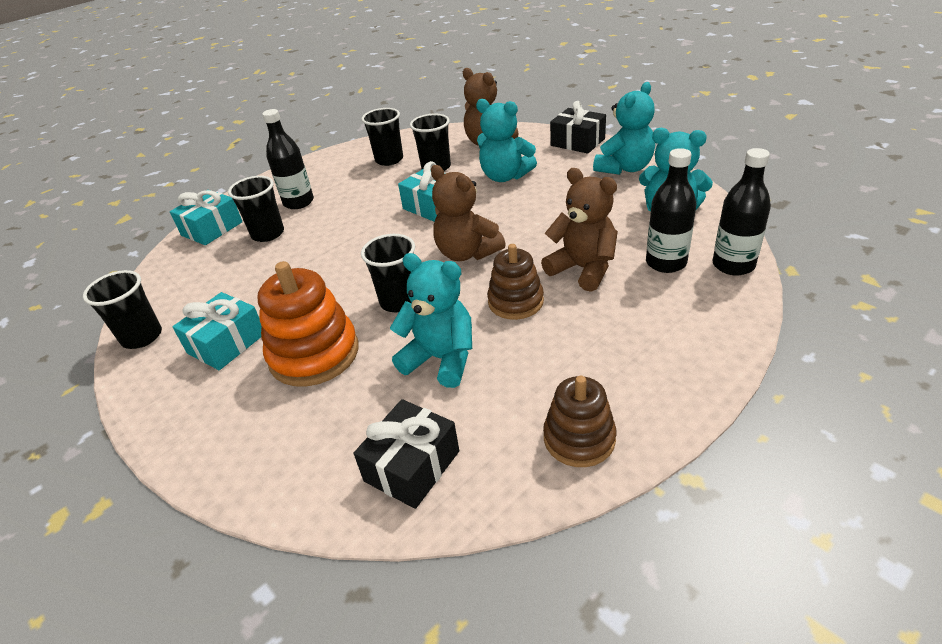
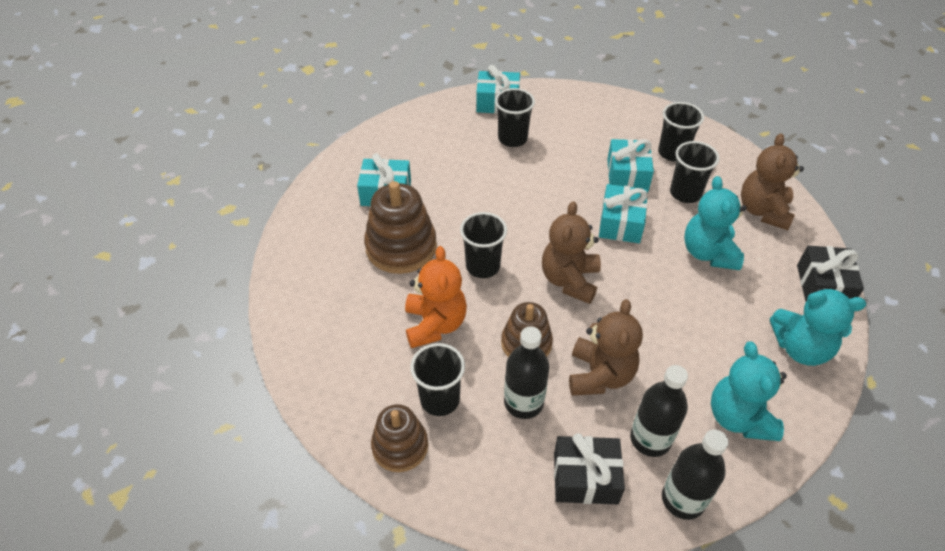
camera: 55 degrees right, 10 degrees up
black cup [83,270,162,349] -> black cup moved to [410,343,465,416]
orange stacking toy [258,261,358,387] -> brown stacking toy [364,181,437,274]
black bottle [262,109,314,209] -> black bottle moved to [504,326,549,419]
black gift [354,399,459,509] -> black gift moved to [554,433,625,505]
turquoise teddy bear [390,253,472,388] -> orange teddy bear [405,246,467,348]
none -> turquoise gift [607,139,654,191]

